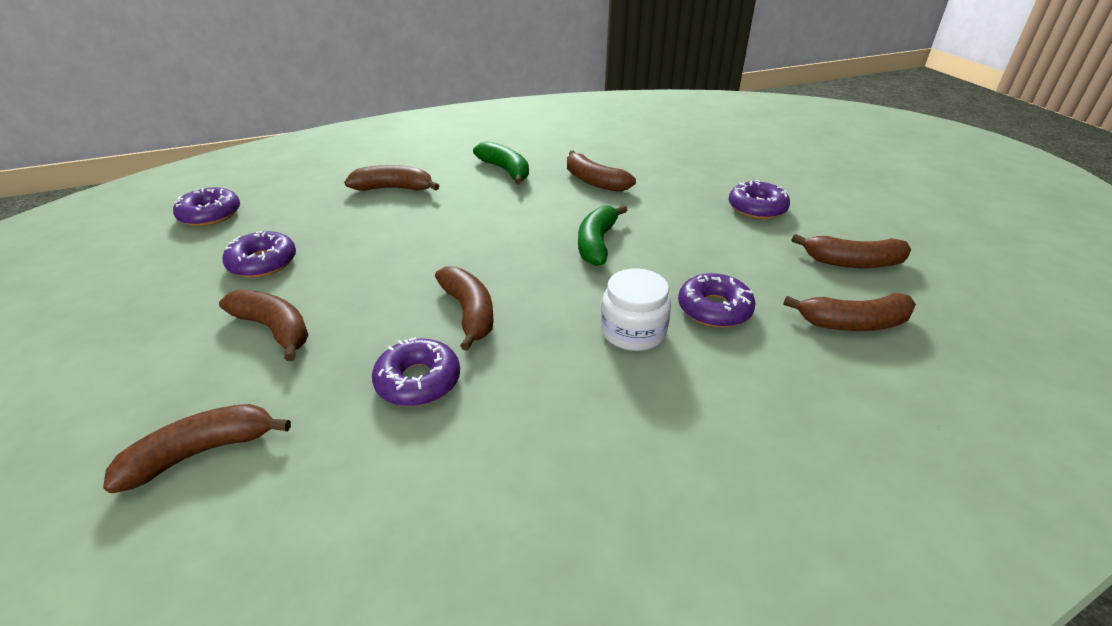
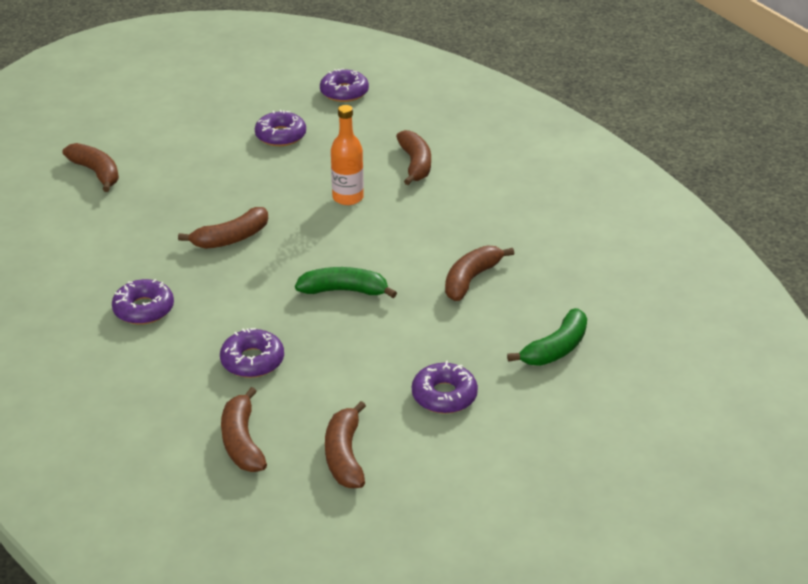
camera: 80 degrees right, 0 degrees up
brown banana [219,290,308,361] -> none
purple donut [372,337,460,406] -> purple donut moved to [112,279,174,325]
green banana [473,141,529,184] -> green banana moved to [507,308,587,366]
white jar [601,268,671,351] -> none
none -> orange bottle [331,105,364,205]

